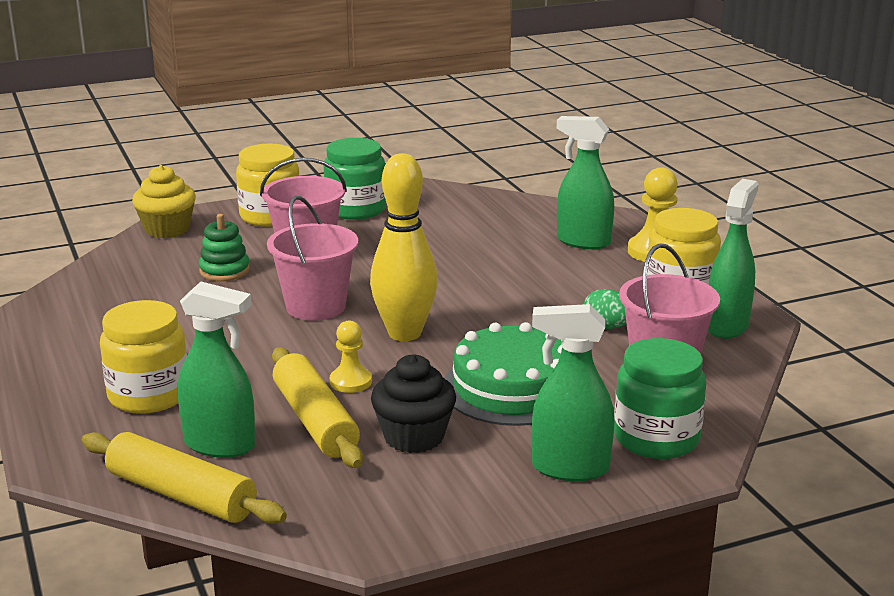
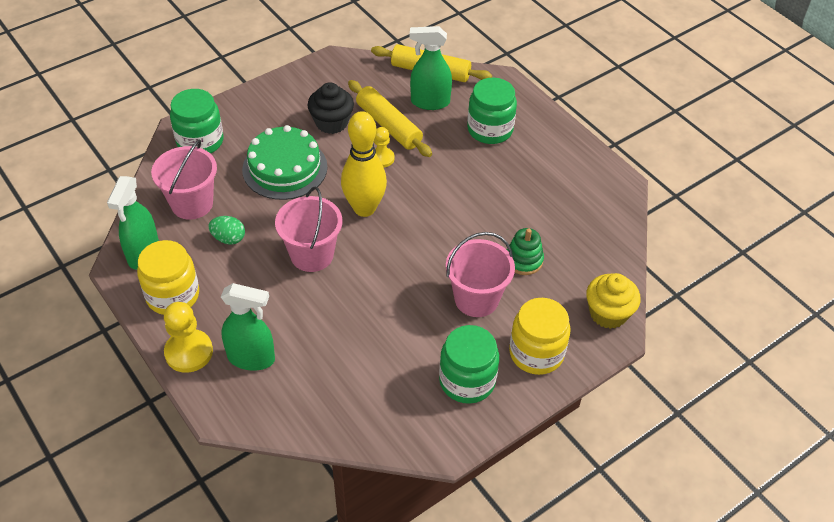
camera: 165 degrees right, 25 degrees up
yellow jar [100,300,187,414] -> green jar [467,78,517,144]
pink bucket [267,196,358,321] -> pink bucket moved to [275,186,342,272]
green spray bottle [532,304,615,481] -> none

